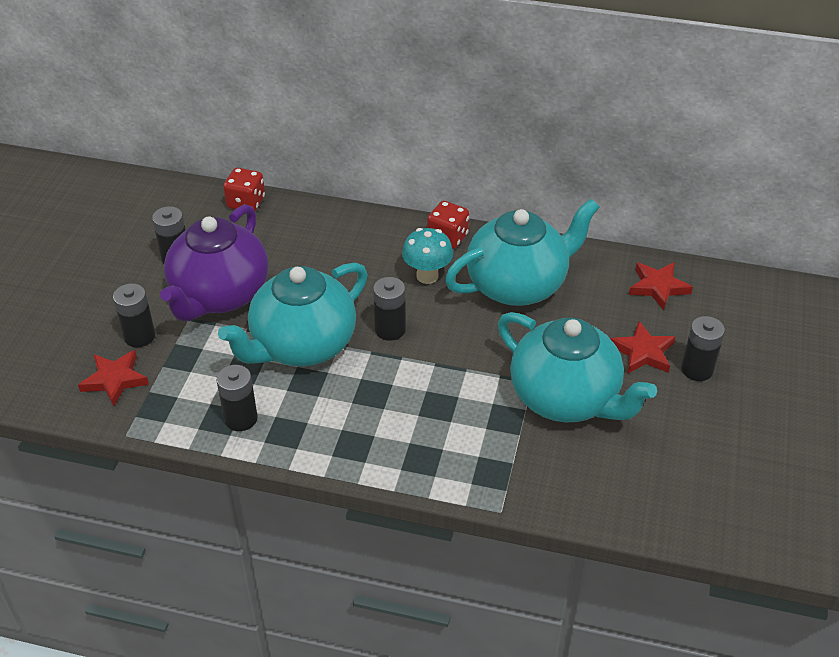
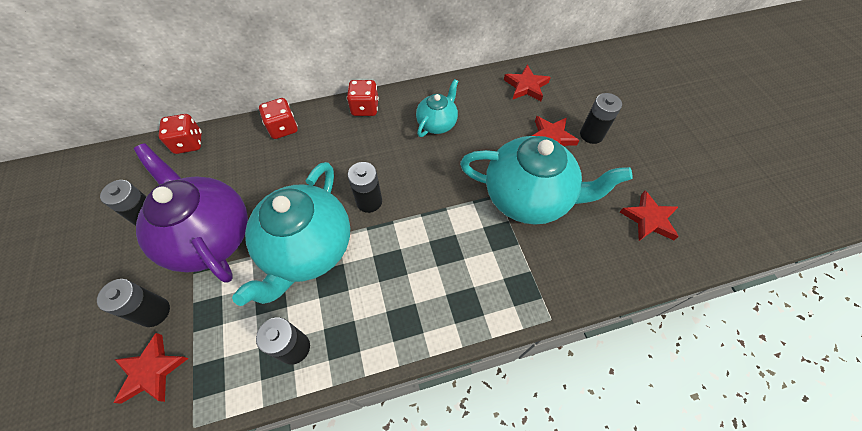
camera: 30 degrees left, 15 degrees up
purple teapot [160,204,269,321] -> purple teapot turned 150 degrees clockwise [134,143,248,283]
turquoise mushroom [402,228,453,284] -> none
turquoise teapot [445,198,600,306] -> turquoise teapot [416,79,458,137], size x0.52
none -> red dice [259,98,298,139]
none -> red star [620,190,679,241]

